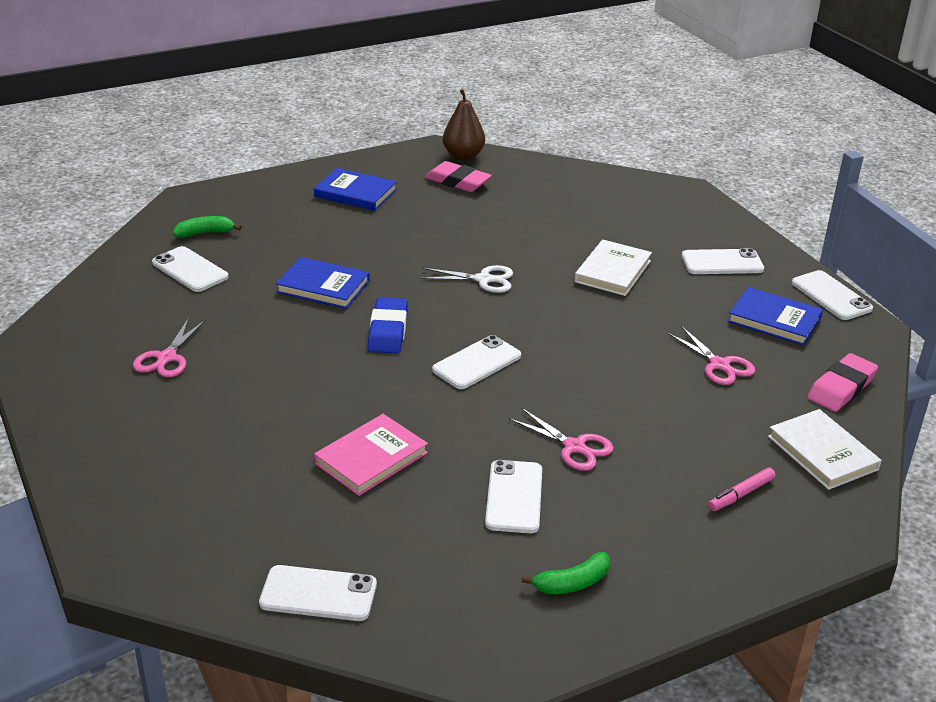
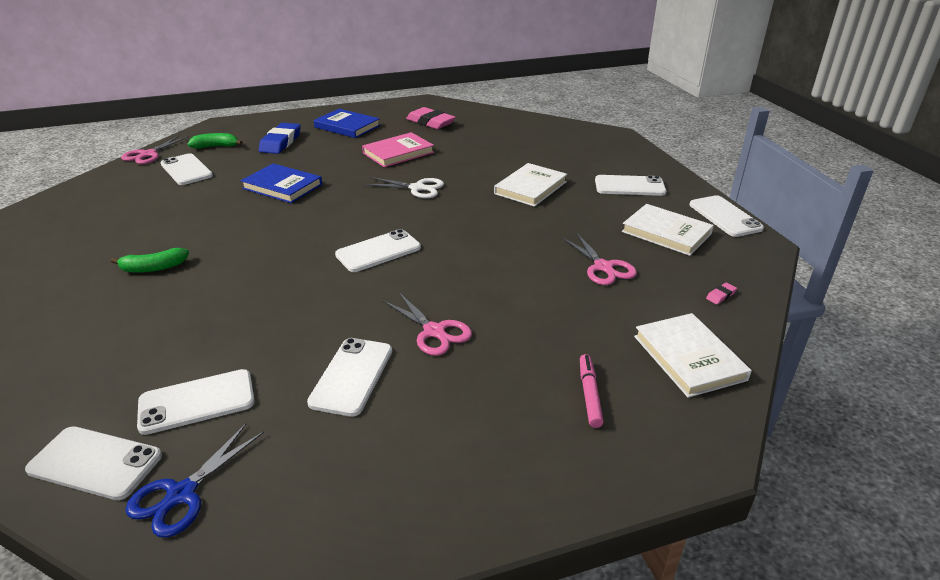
camera: 10 degrees right, 0 degrees up
pink scissors [133,318,206,377] -> pink scissors moved to [121,135,189,164]
pink book [314,414,428,496] -> pink book moved to [362,132,434,167]
blue eraser [368,297,408,354] -> blue eraser moved to [259,123,301,154]
brown pear [443,89,485,160] -> none
green banana [521,552,610,594] -> green banana moved to [111,248,189,273]
pink marker [708,468,775,511] -> pink marker turned 120 degrees clockwise [580,354,604,428]
blue book [728,287,823,346] -> white book [622,204,714,256]
pink eraser [808,353,878,412] -> pink eraser [706,283,737,304], size x0.41
none -> blue scissors [125,424,264,538]
none -> white phone [137,369,255,435]

